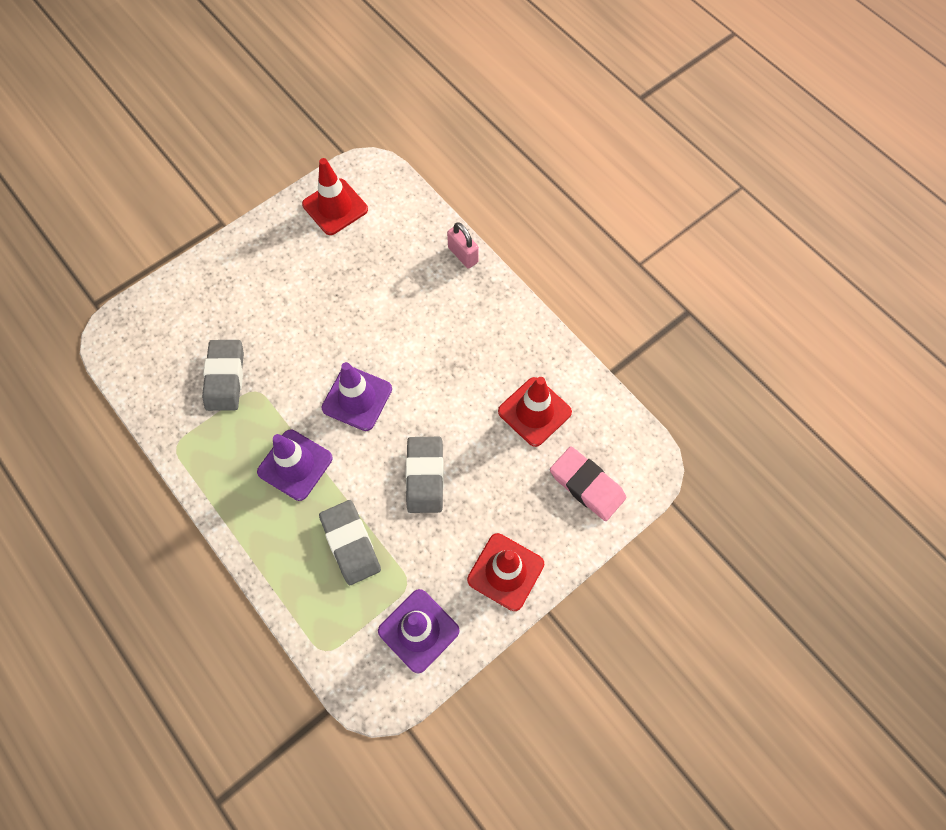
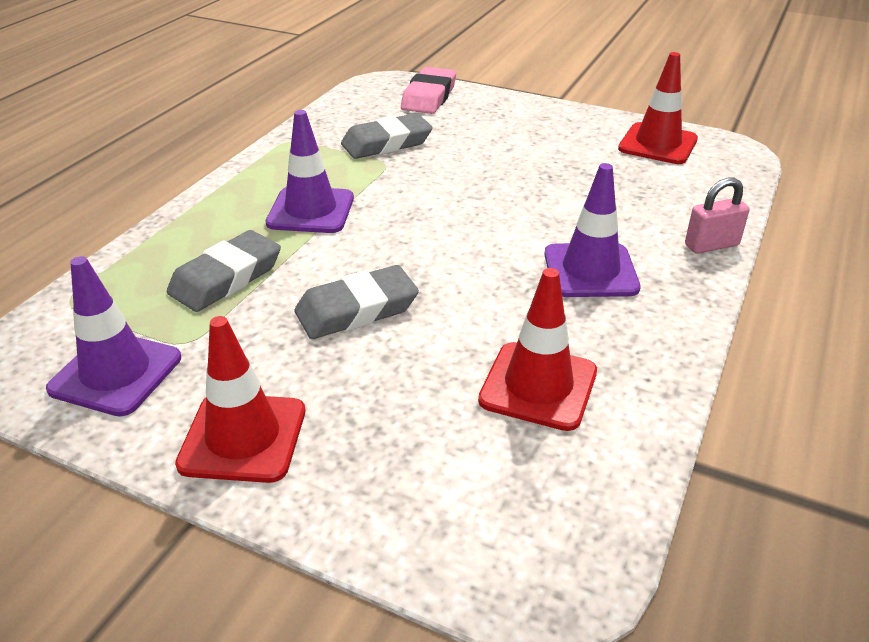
camera: 65 degrees right, 30 degrees down
purple traffic cone [321,362,392,431] -> purple traffic cone moved to [544,163,641,297]
pink padlock [447,222,479,268] -> pink padlock turned 45 degrees clockwise [685,177,750,254]
pink eraser [550,446,626,521] -> pink eraser moved to [401,67,456,114]

